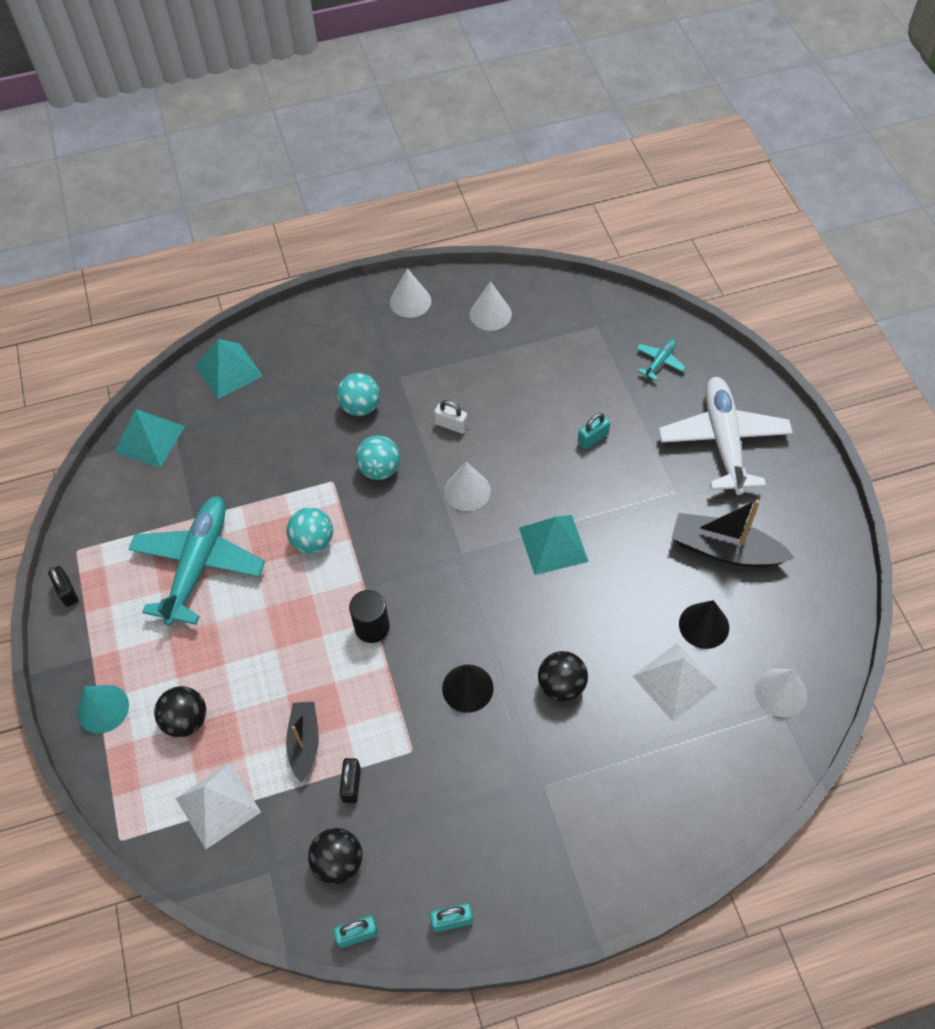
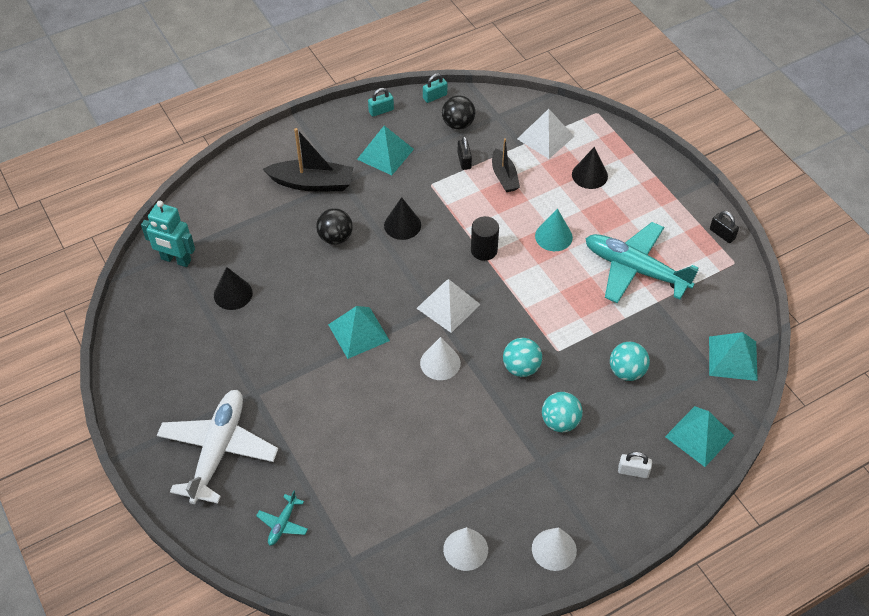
camera: 165 degrees right, 5 degrees down
turquoise cone [77,685,129,734] -> turquoise cone moved to [535,209,573,251]
turquoise plane [128,496,265,626] -> turquoise plane turned 120 degrees clockwise [585,222,698,303]
black ball [154,686,206,737] -> black cone [572,147,608,189]
turquoise ball [286,507,333,554] -> turquoise ball moved to [610,342,650,381]
white padlock [434,400,468,433] -> white padlock moved to [618,452,652,478]
turquoise padlock [578,413,610,449] -> none
white pyramid [633,643,717,722] -> white pyramid moved to [416,279,481,333]
white plane [659,377,793,495] -> white plane turned 150 degrees counterclockwise [157,390,278,504]
black boat [671,499,795,567] -> black boat moved to [263,128,353,191]
white cone [755,669,807,717] -> turquoise robot [141,201,195,267]
none -> turquoise pyramid [357,126,414,175]

